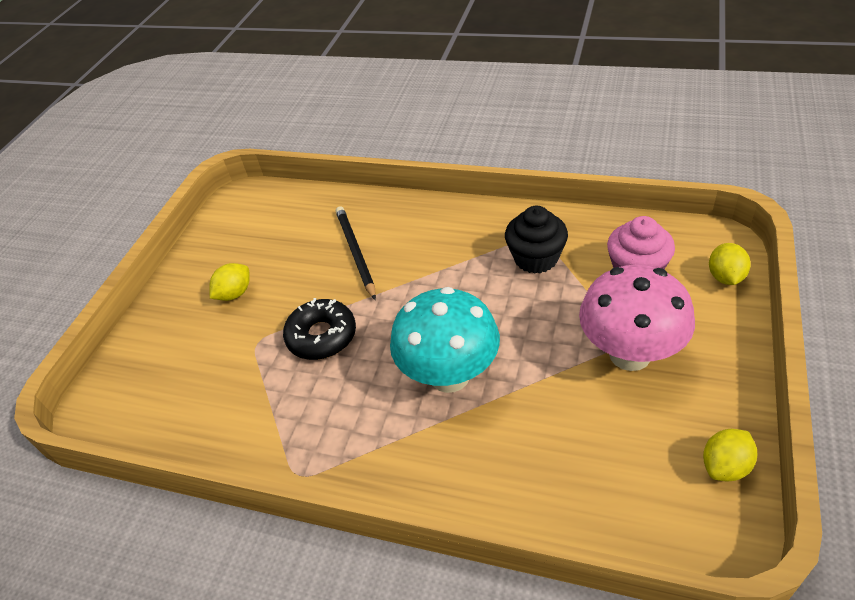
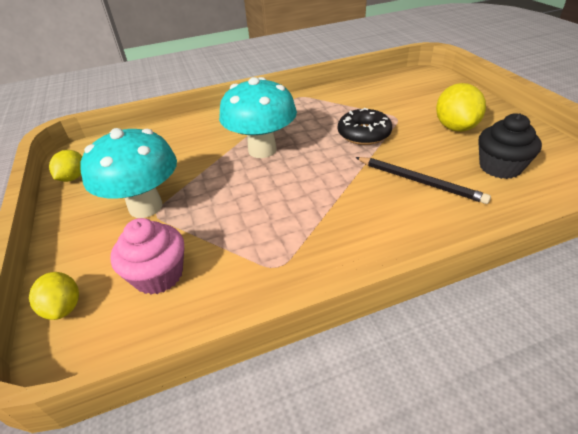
camera: 140 degrees right, 5 degrees down
yellow lemon [209,263,250,301] -> yellow lemon [436,83,486,132], size x1.59
black cupcake [505,206,568,274] -> black cupcake moved to [478,113,542,179]
pink mushroom [579,265,695,371] -> turquoise mushroom [80,128,177,218]

